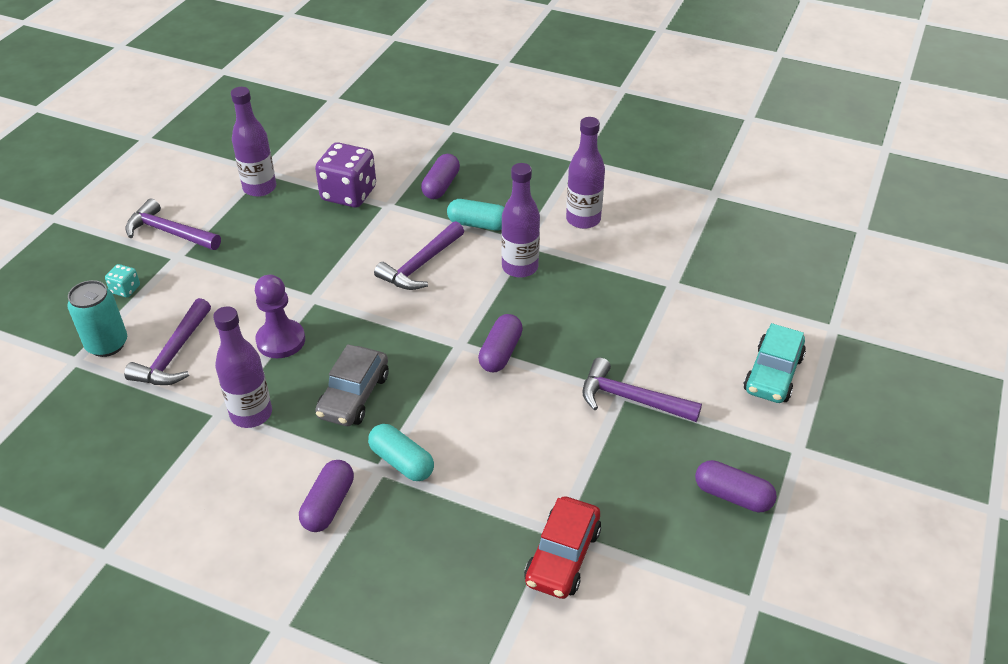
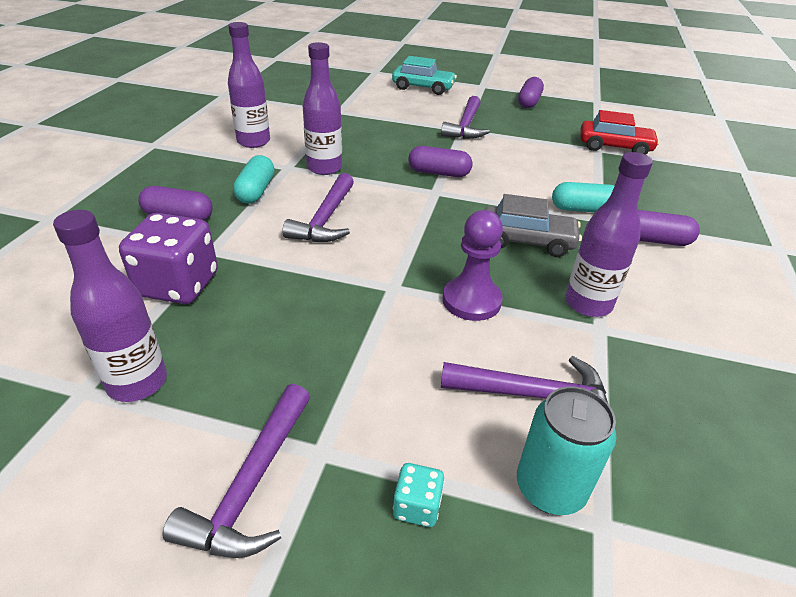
camera: 100 degrees left, 5 degrees down
turquoise capsule [368,424,434,481] -> turquoise capsule turned 60 degrees clockwise [552,182,615,212]
purple hammer [374,221,464,290] -> purple hammer turned 75 degrees clockwise [283,173,354,242]

